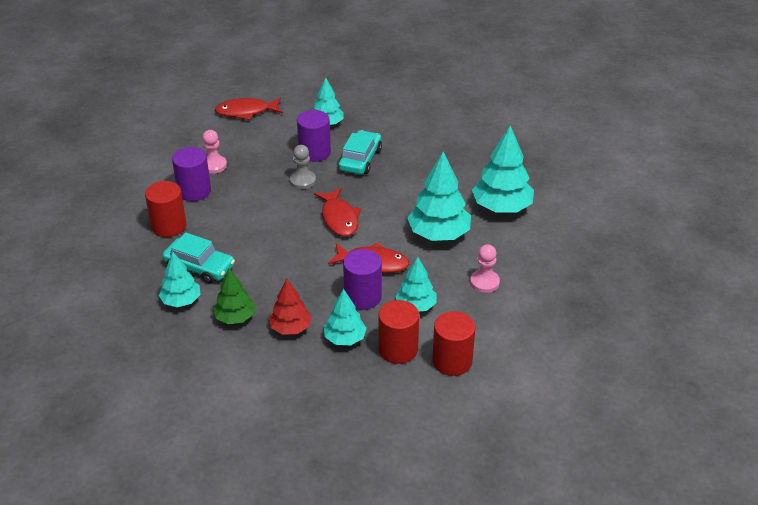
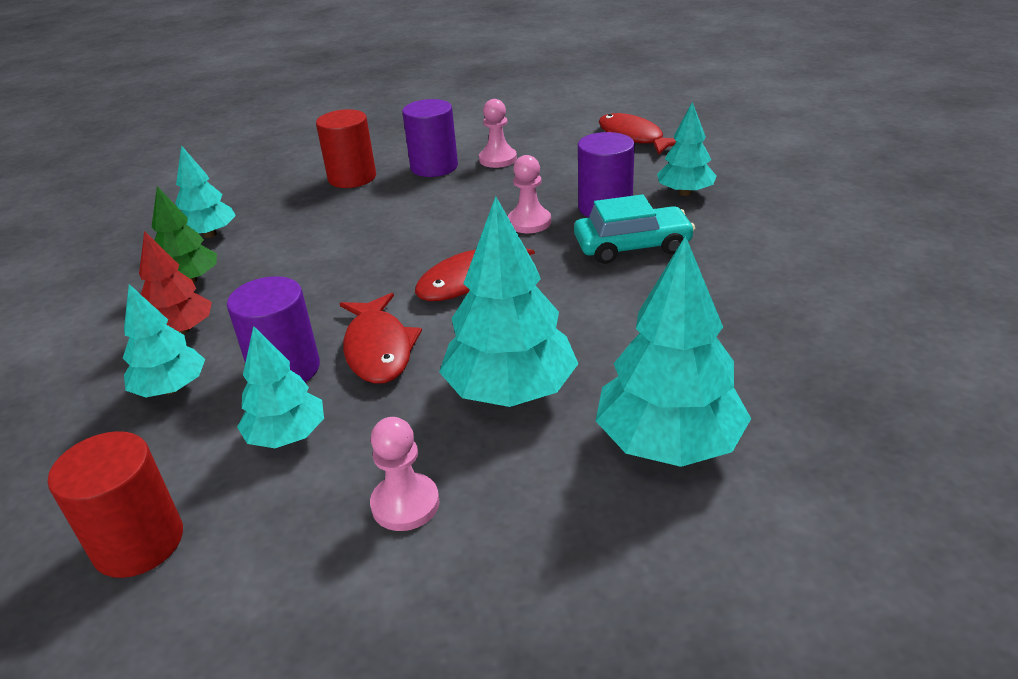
camera: 65 degrees right, 5 degrees down
turquoise car [162,232,235,284] -> none
grey pawn [290,145,316,189] -> pink pawn [508,155,551,233]
red cylinder [378,300,419,364] -> none

